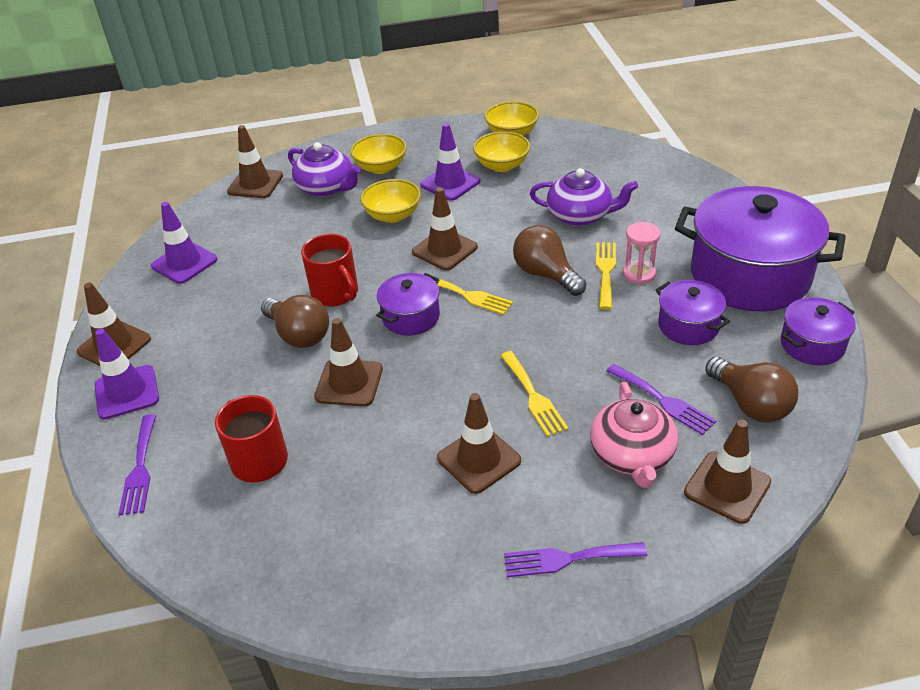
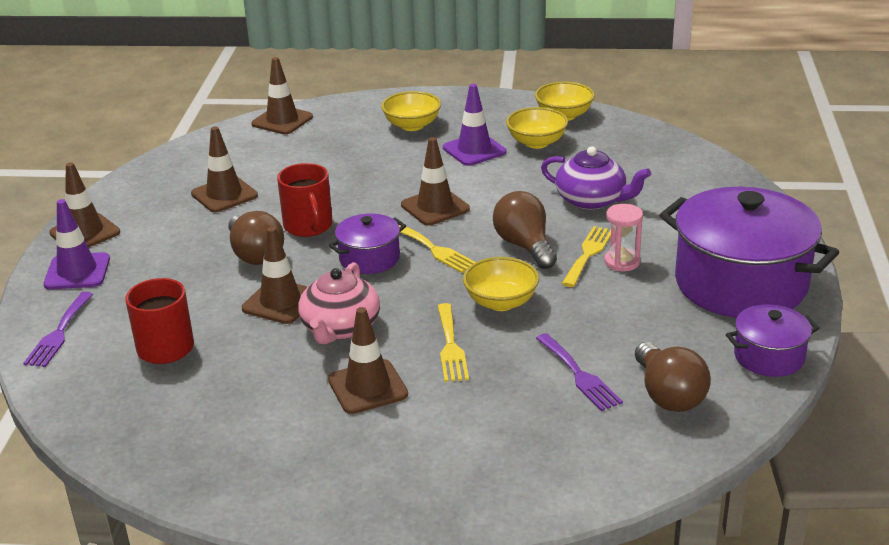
camera: 15 degrees right, 10 degrees down
purple traffic cone [151,202,217,284] -> none
purple teapot [288,142,361,197] -> none
yellow bowl [360,179,421,223] -> yellow bowl moved to [463,257,539,311]
purple fork [504,542,647,577] -> none
pink teapot [590,382,678,488] -> pink teapot moved to [298,262,380,345]
purple pot [655,280,730,345] -> none
brown traffic cone [684,419,771,524] -> brown traffic cone moved to [191,126,258,212]

